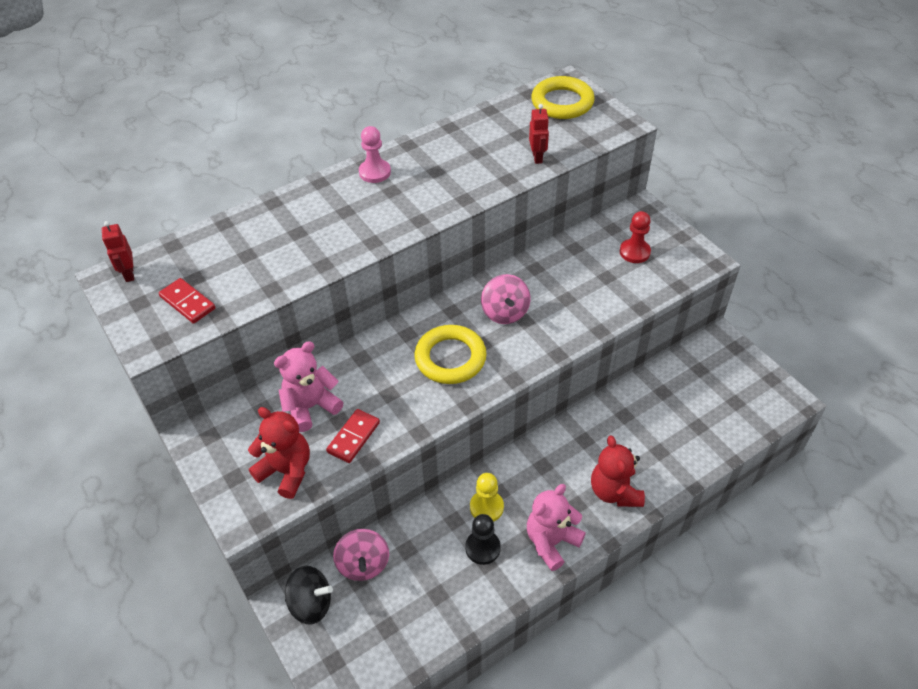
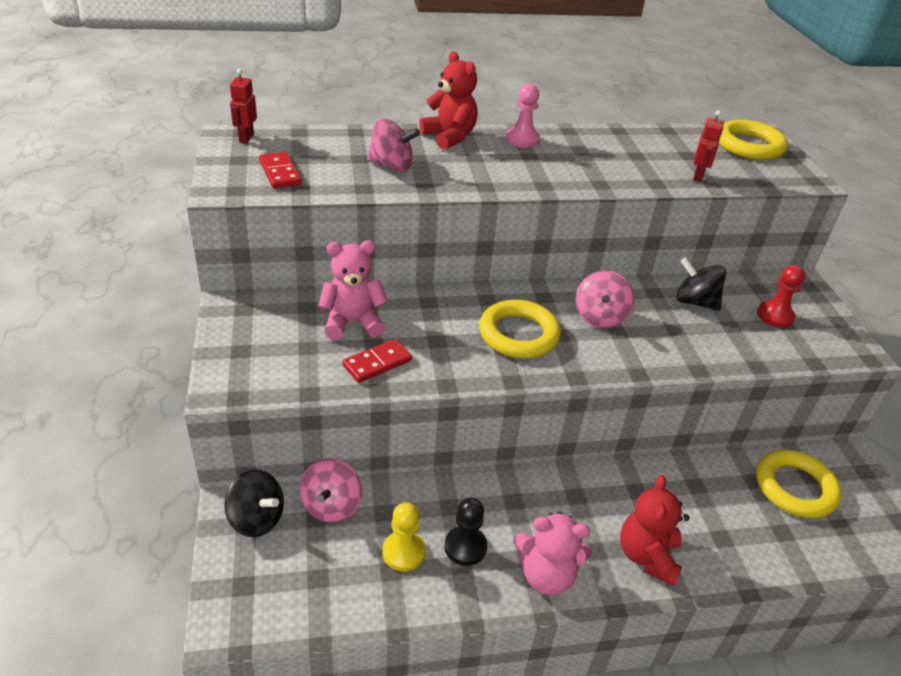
camera: 20 degrees right, 10 degrees down
red teddy bear [248,407,310,499] -> red teddy bear moved to [419,51,478,150]
yellow pawn [470,473,504,522] -> yellow pawn moved to [382,503,426,571]
pink teddy bear [527,484,586,571] -> pink teddy bear turned 150 degrees counterclockwise [514,512,592,595]
none -> pink spinning top [367,118,420,172]
none -> black spinning top [676,257,726,311]
none -> yellow ring [756,450,842,518]

